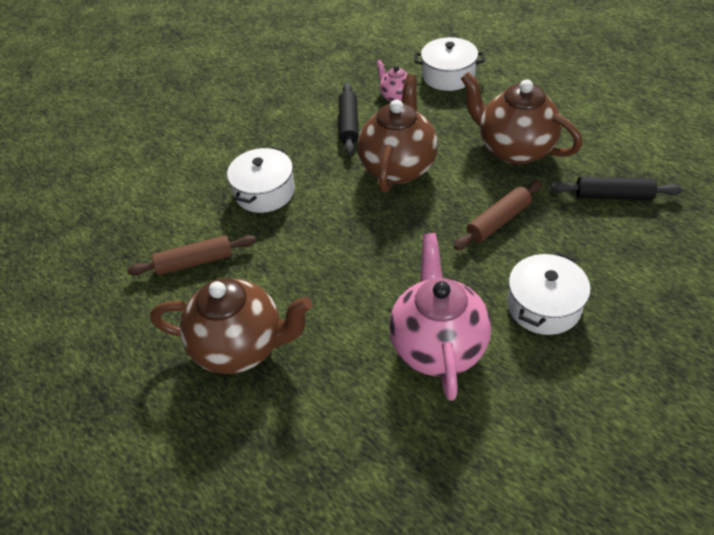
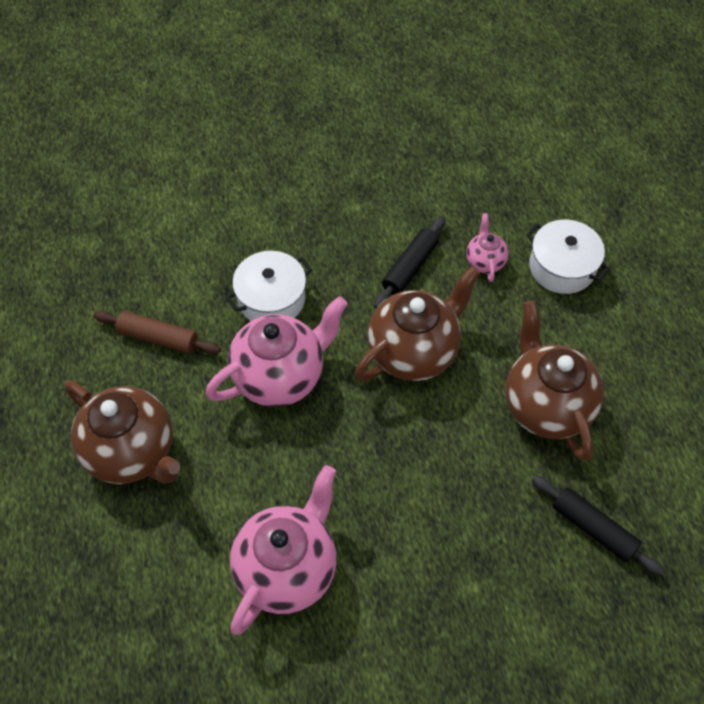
camera: 30 degrees right, 10 degrees up
brown rolling pin [454,180,543,250] -> none
white pot [507,253,591,335] -> none
none -> pink teapot [206,296,348,407]

